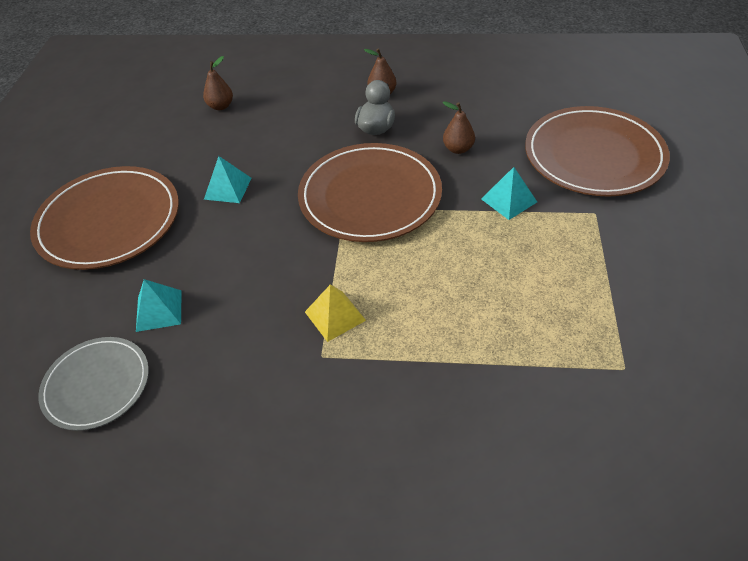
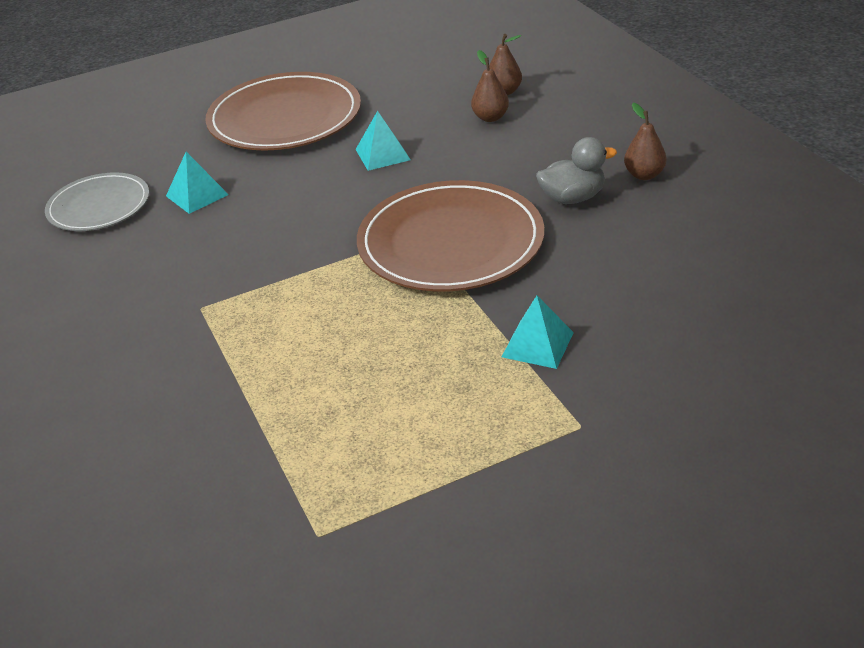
camera: 60 degrees right, 10 degrees down
yellow pyramid [305,284,366,342] -> none
brown pear [443,101,475,154] -> brown pear moved to [471,50,509,122]
brown plate [525,106,670,197] -> none

